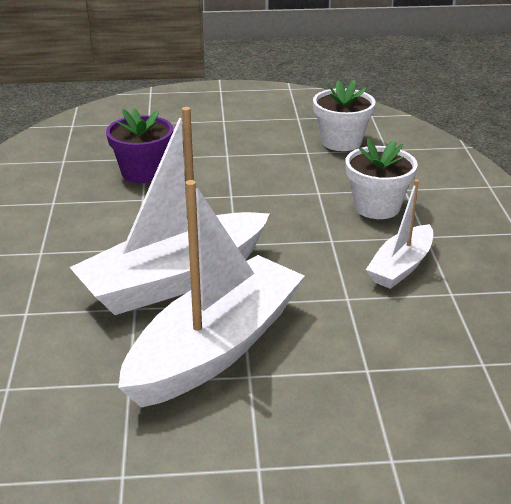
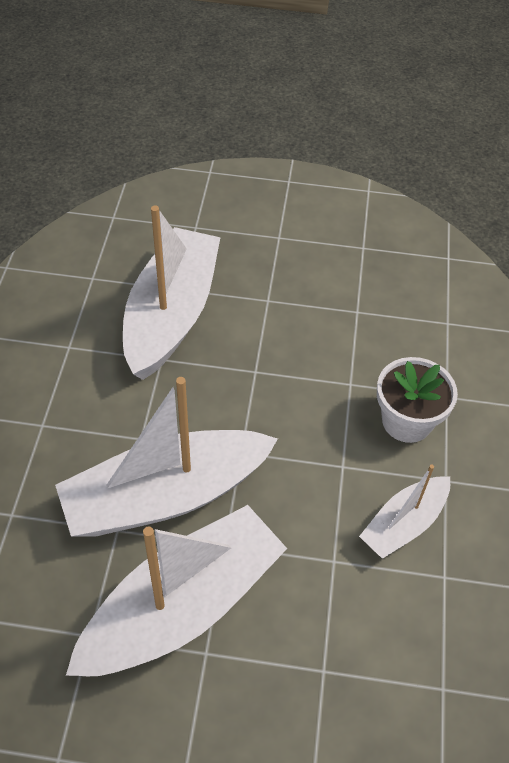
camera: 10 degrees right, 20 degrees up
purple flower pot [106,108,173,183] -> white boat [123,206,221,380]
white flower pot [313,79,375,151] -> none

